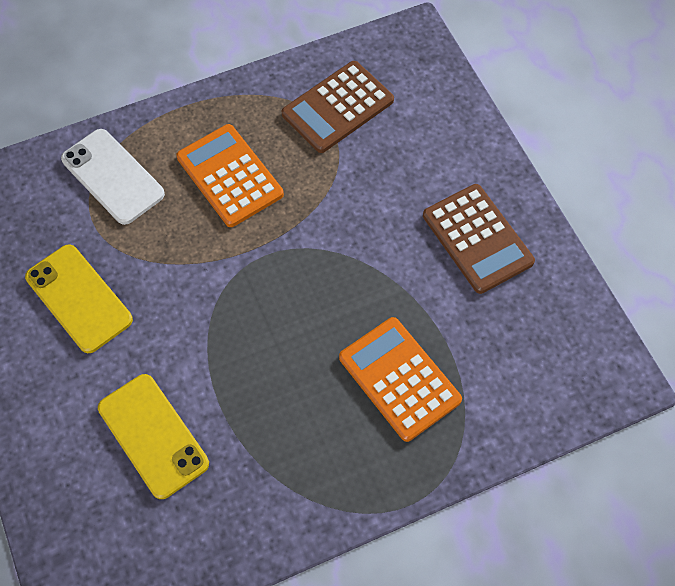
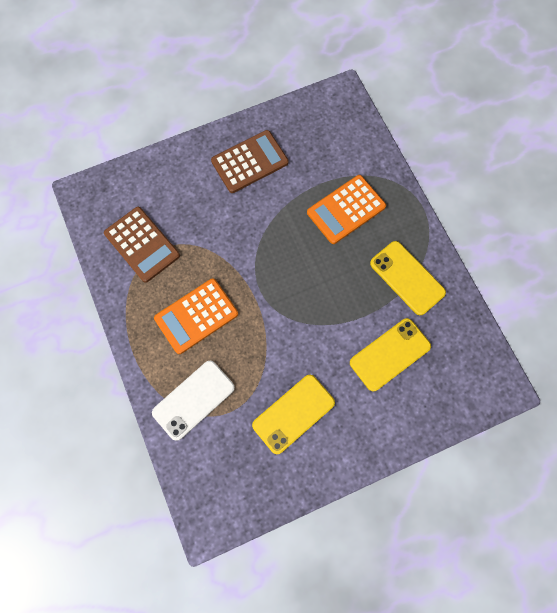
camera: 90 degrees left, 10 degrees up
none -> yellow phone [370,241,446,315]

